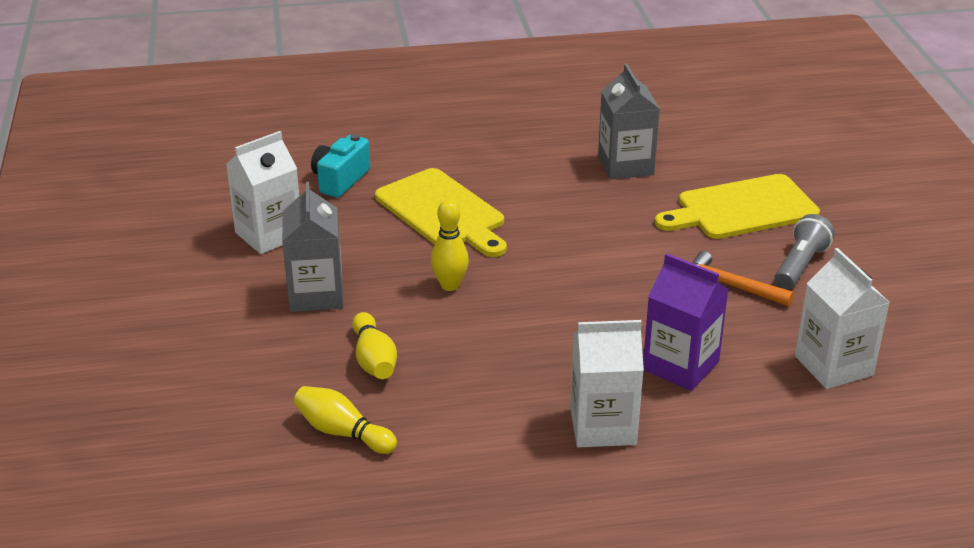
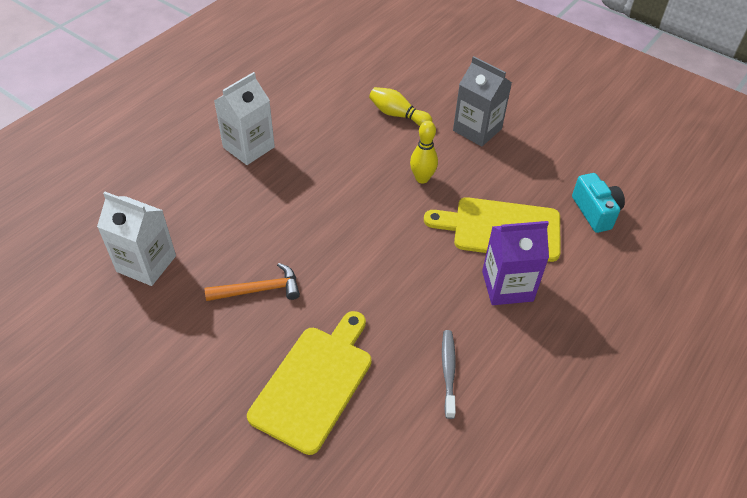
camera: 135 degrees right, 15 degrees up
white carton [226,131,299,254] -> none
yellow bowling pin [294,386,397,454] -> none
grey carton [598,63,660,180] -> grey toothbrush [442,330,456,419]
purple carton [643,253,729,391] -> purple carton moved to [482,221,549,305]
grey flashlight [775,214,835,289] -> none

